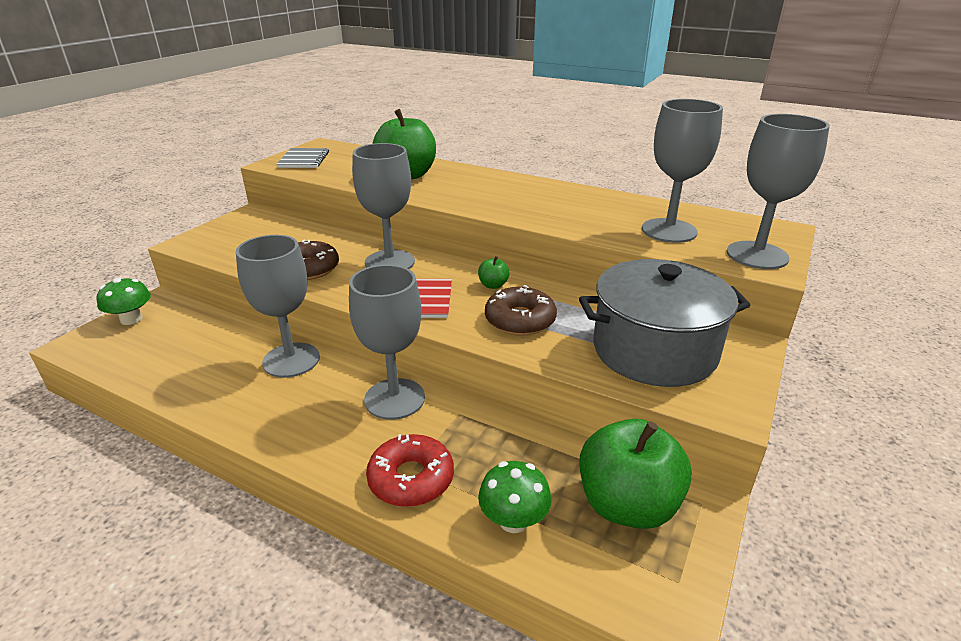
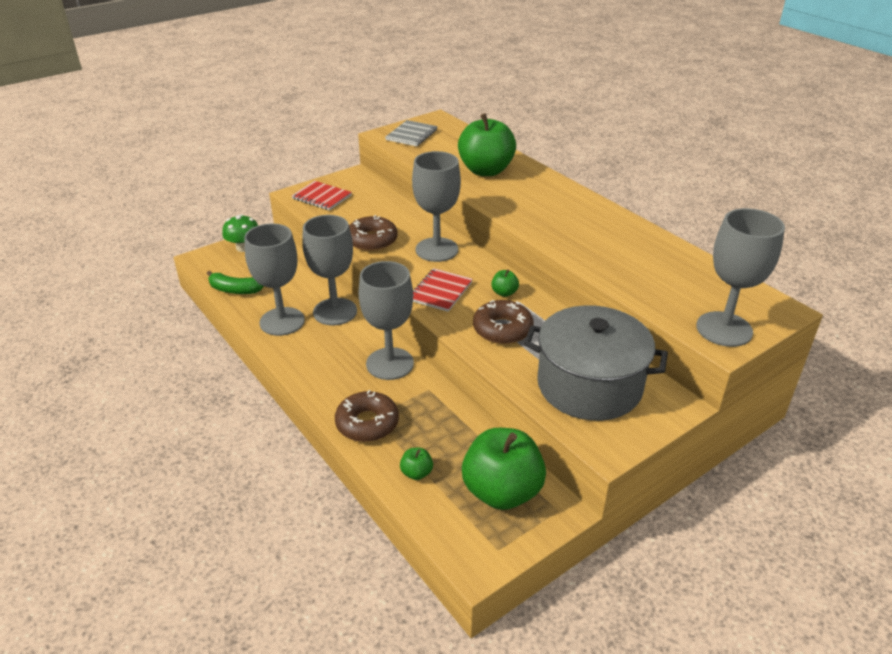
camera: 25 degrees right, 5 degrees up
red donut [366,434,454,507] -> brown donut [335,390,399,442]
green mushroom [478,461,552,533] -> green apple [400,448,433,480]
grey goblet [642,99,723,243] -> grey goblet moved to [244,223,305,336]
none -> green banana [207,271,264,294]
none -> red notebook [291,181,352,210]

